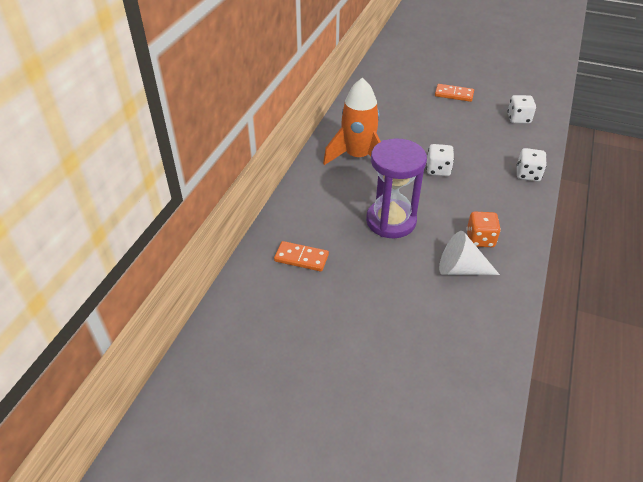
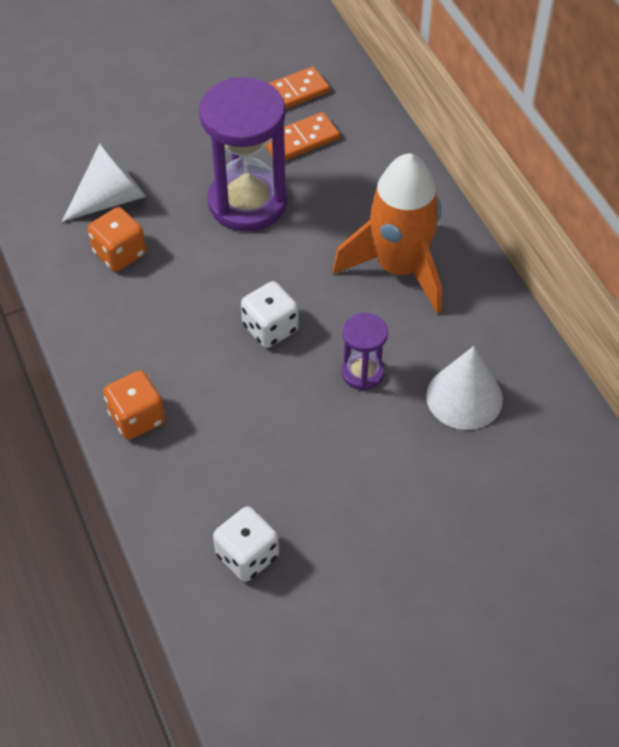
camera: 135 degrees right, 10 degrees up
orange domino [435,84,474,102] -> orange domino moved to [266,112,340,160]
white dice [517,148,547,181] -> orange dice [103,370,165,440]
none -> purple hourglass [341,313,388,390]
none -> white cone [426,346,503,430]

